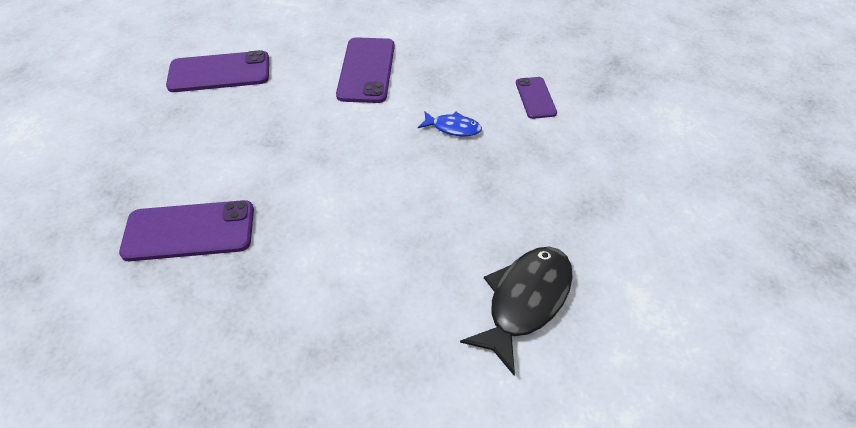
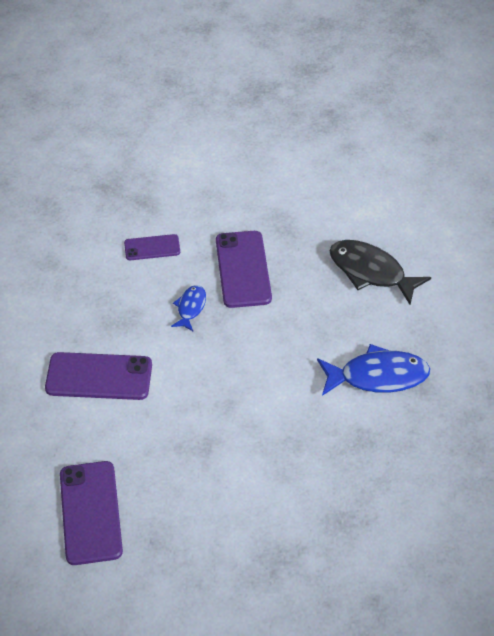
camera: 90 degrees left, 0 degrees up
purple phone [119,200,254,261] -> purple phone moved to [216,231,272,308]
none -> blue fish [317,344,430,396]

